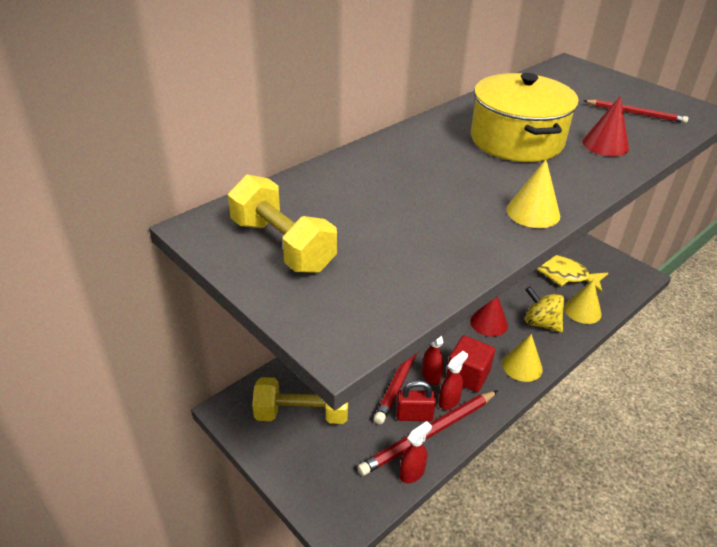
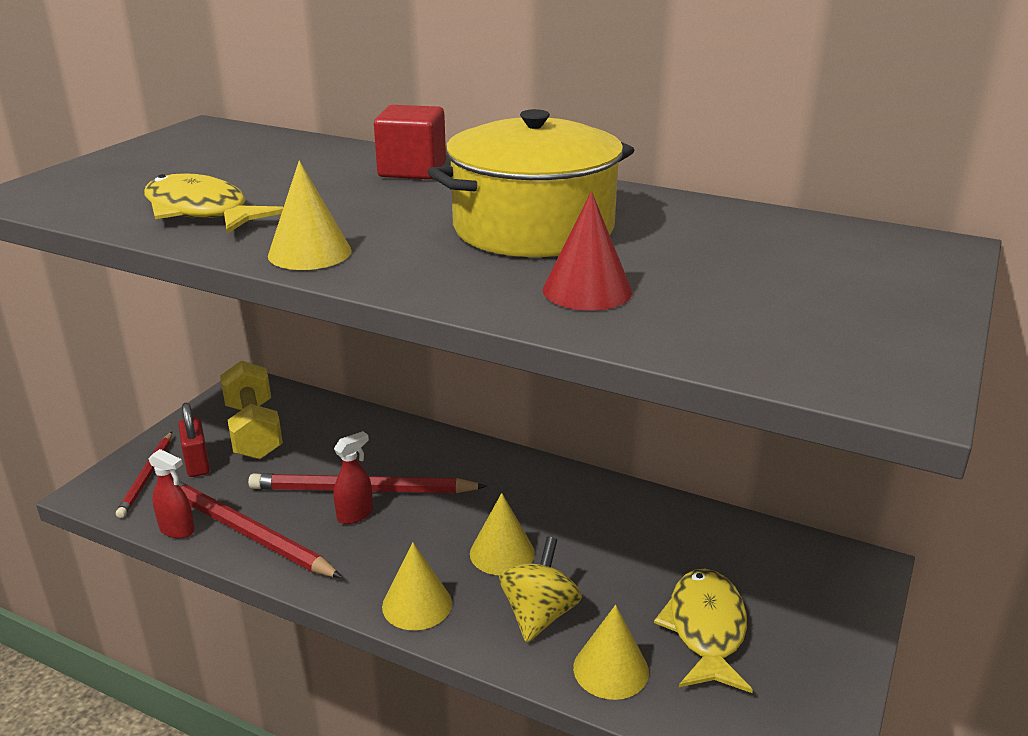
camera: 70 degrees right, 10 degrees down
yellow dumbbell [228,174,337,273] -> none
red padlock [396,380,436,421] -> red padlock moved to [178,402,210,477]
red spray bottle [439,351,468,410] -> none
red cube [446,335,495,392] -> red cube moved to [374,105,446,179]
red cone [470,296,508,337] -> yellow cone [470,493,535,575]
red pencil [583,100,688,123] -> red pencil moved to [116,432,172,518]
none -> yellow fish [144,173,284,234]

